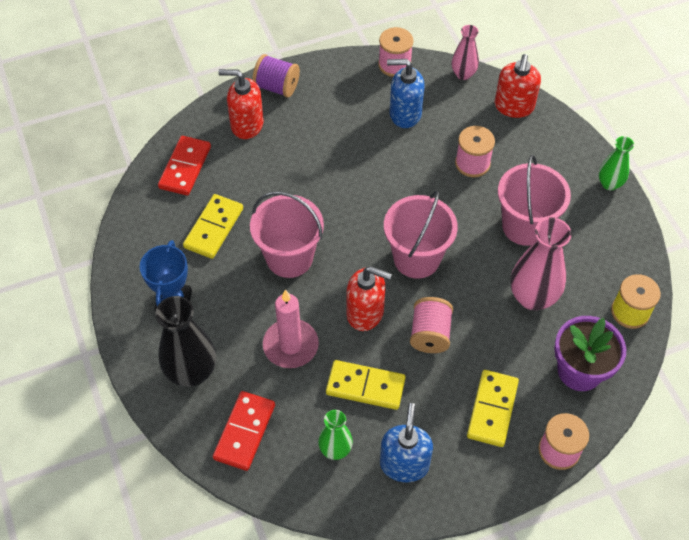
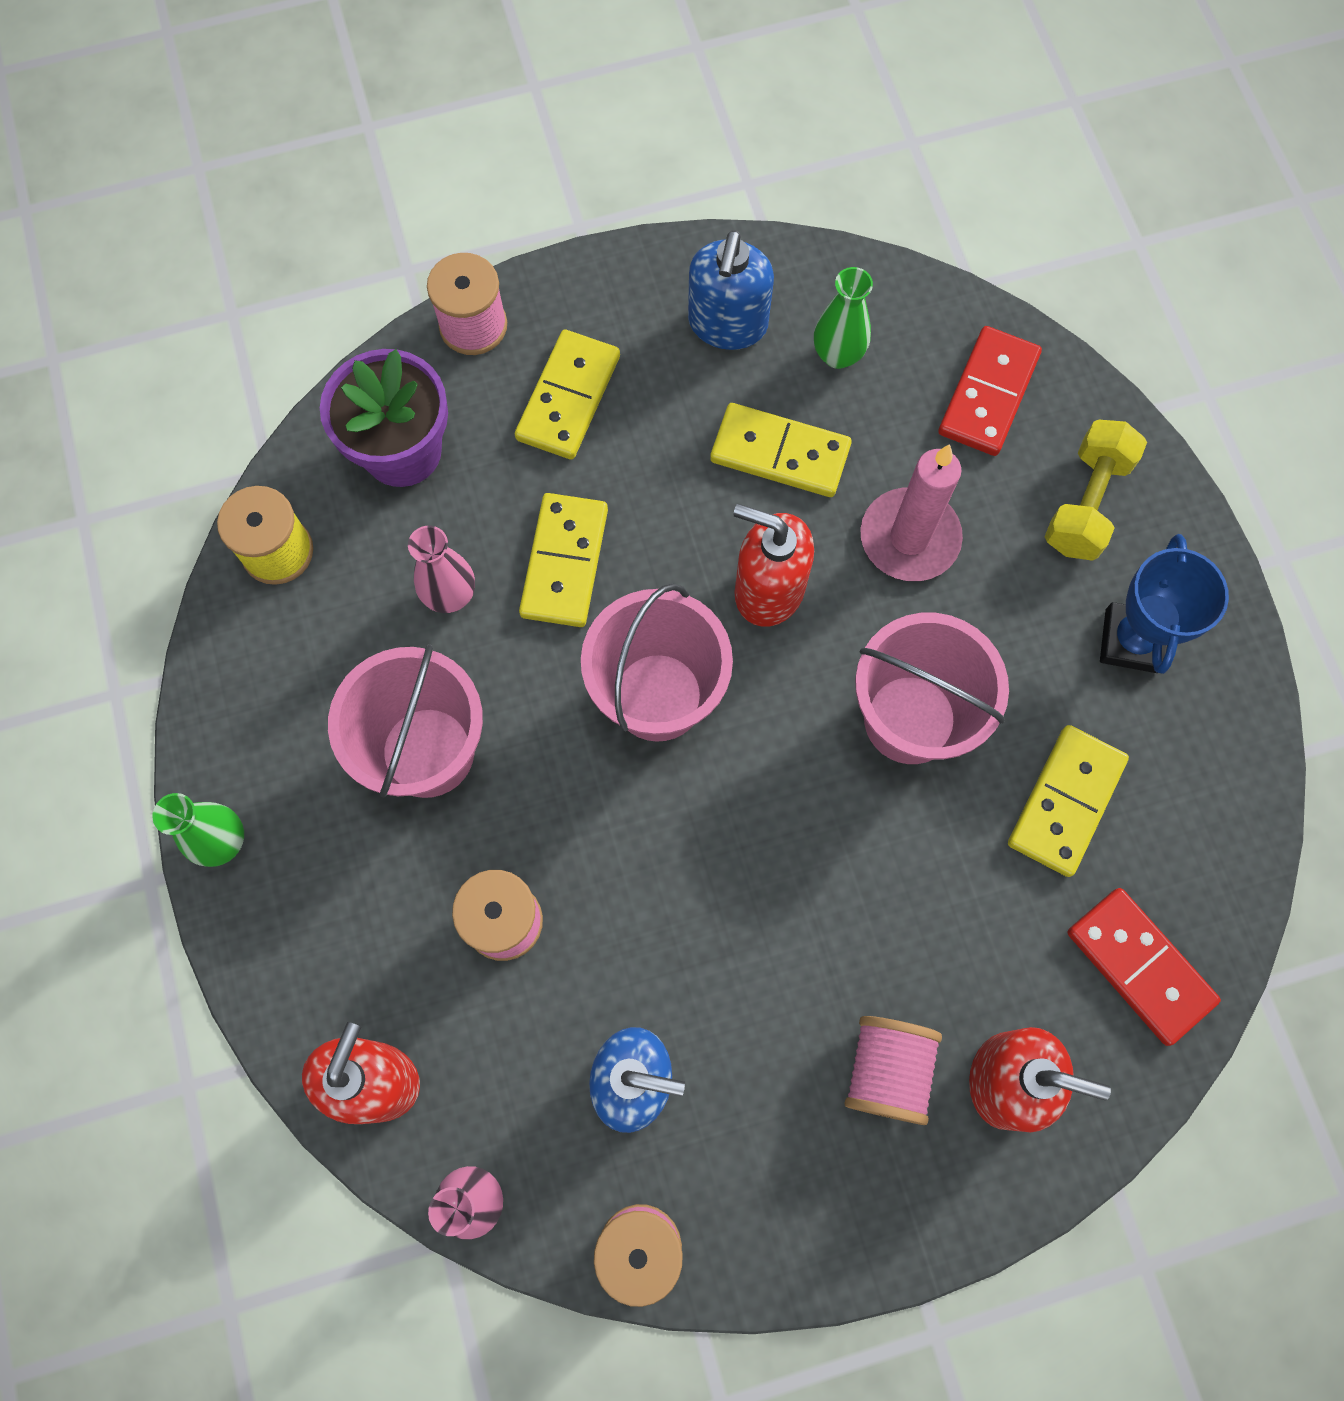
camera: 175 degrees left, 15 degrees up
black vase [155,296,216,387] -> yellow dumbbell [1044,420,1147,561]
red domino [158,136,211,195] -> red domino turned 60 degrees counterclockwise [1067,888,1221,1046]
purple spool [252,54,300,97] -> none
pink spool [410,297,453,353] -> pink spool moved to [845,1016,942,1125]
pink vase [511,217,572,310] -> pink vase [408,526,475,613], size x0.59
none -> yellow domino [519,493,608,627]

